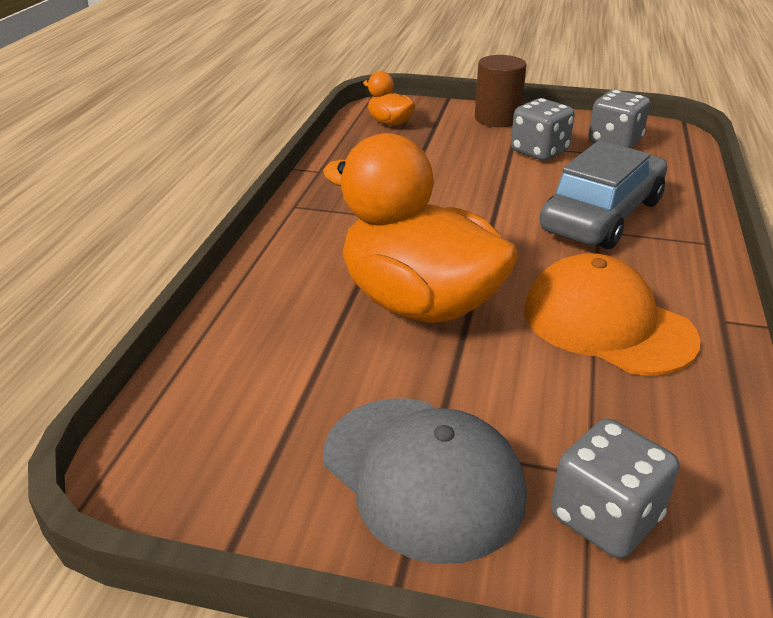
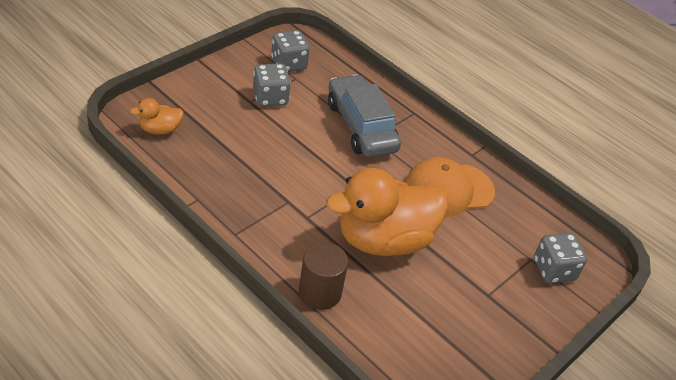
camera: 65 degrees left, 10 degrees up
grey cap [323,398,527,564] -> none
brown cylinder [475,55,527,127] -> brown cylinder moved to [299,242,348,310]

